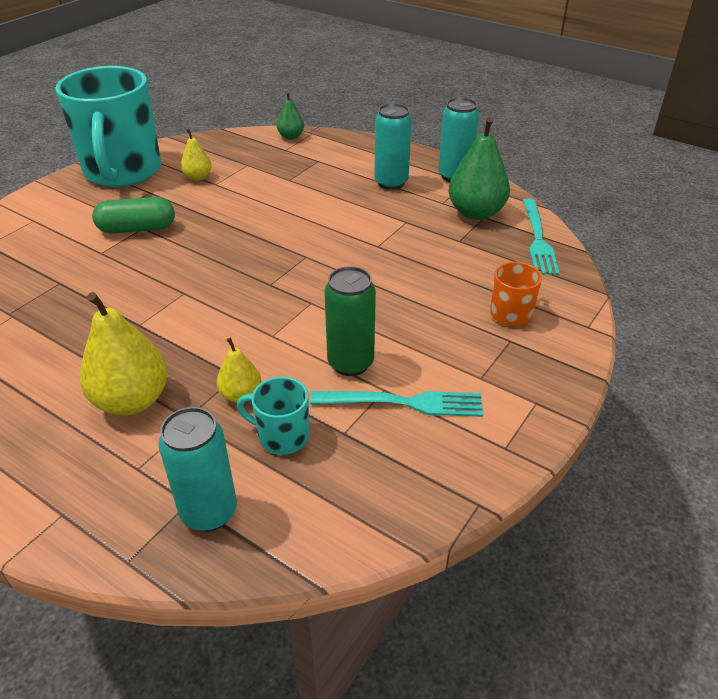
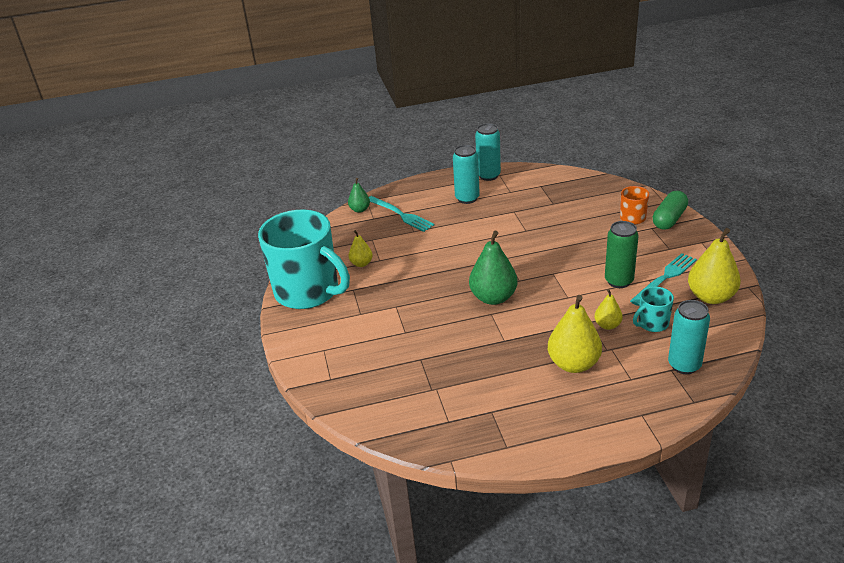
camera: 45 degrees left, 5 degrees down
green capsule [92,197,175,234] -> green capsule moved to [653,191,688,230]
green pear [449,117,510,220] -> green pear moved to [469,231,518,305]
turquoise fork [523,198,560,275] -> turquoise fork moved to [369,196,435,232]
none -> yellow pear [688,228,741,304]

